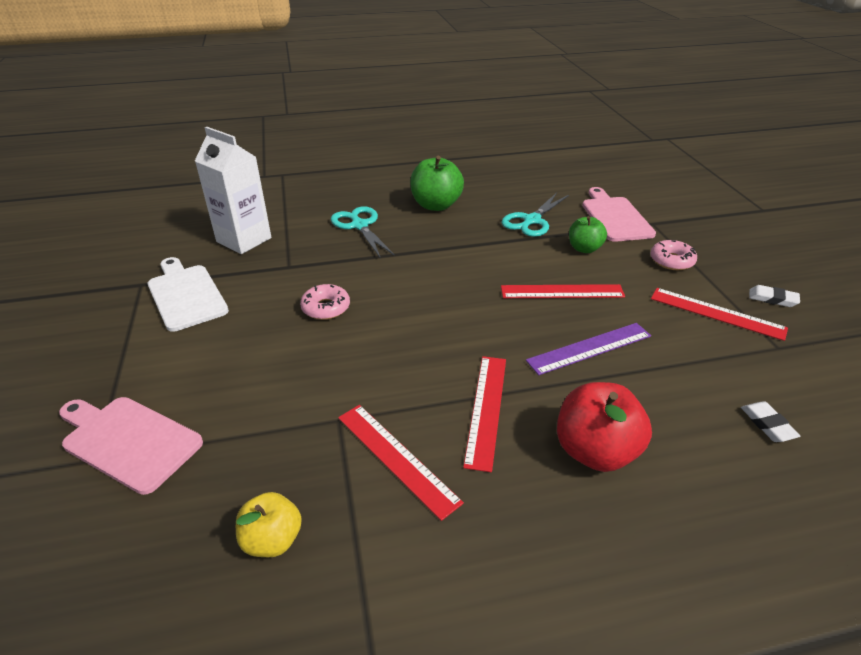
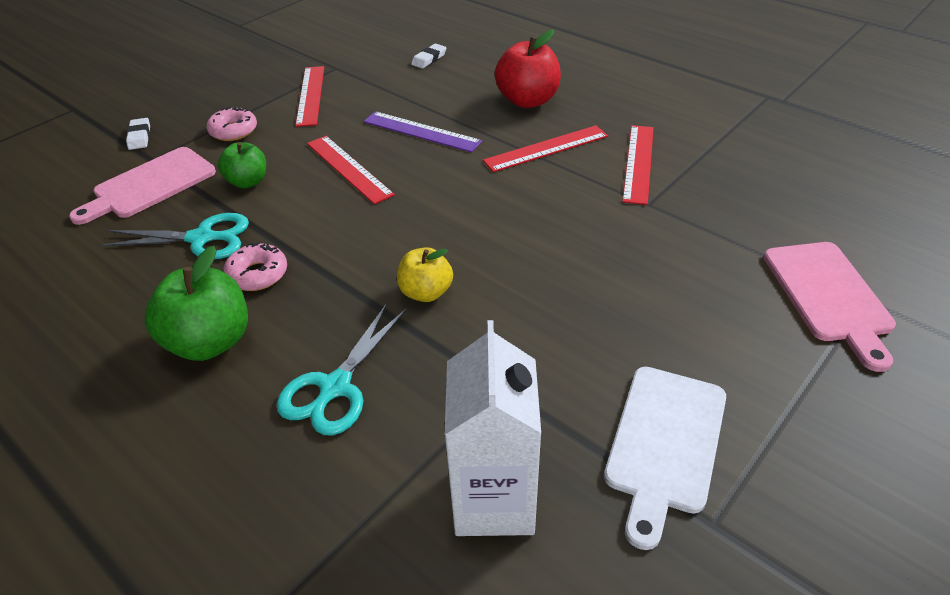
camera: 125 degrees left, 5 degrees up
yellow apple [236,492,302,557] -> yellow apple moved to [397,247,453,302]
pink donut [300,284,350,320] -> pink donut moved to [223,242,287,291]
white eraser [749,285,800,307] -> white eraser moved to [126,118,150,150]

